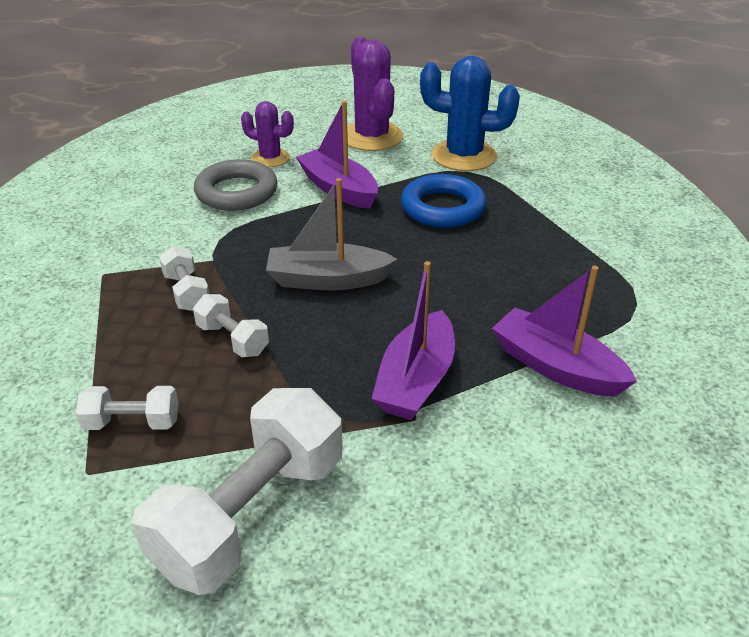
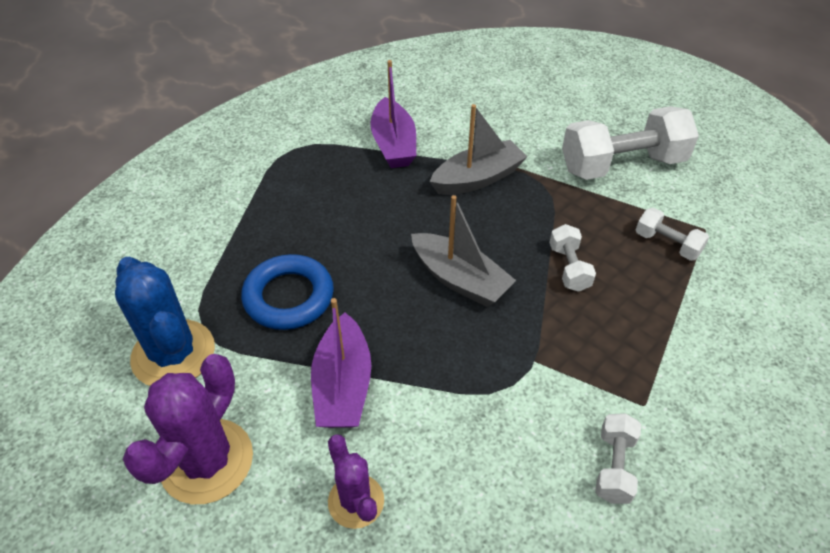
camera: 140 degrees left, 10 degrees up
white dumbbell [159,246,209,311] -> white dumbbell moved to [595,413,641,504]
grey ring [194,159,278,211] -> none
purple boat [371,261,455,420] -> grey boat [429,104,527,195]

